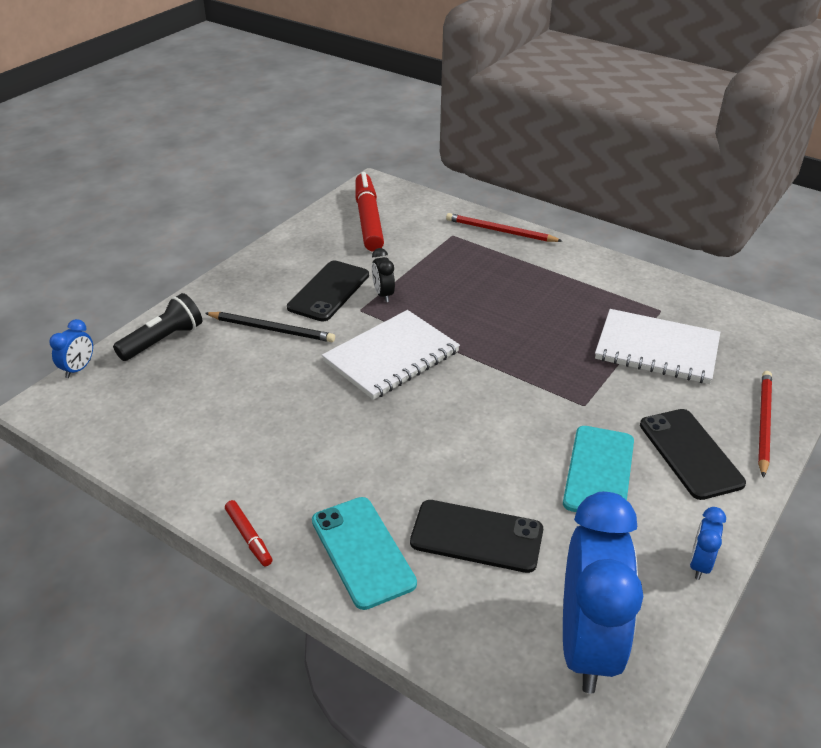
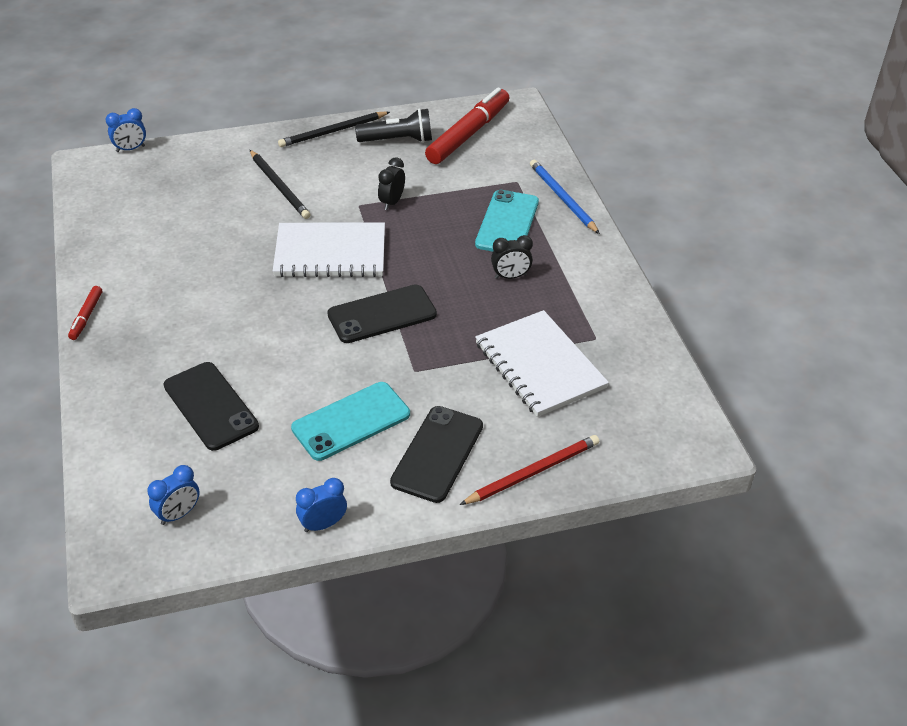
camera: 40 degrees right, 5 degrees up
black flashlight [113,293,202,361] -> black flashlight moved to [355,108,432,143]
black phone [287,261,369,322] -> black phone moved to [327,284,437,343]
turquoise phone [312,497,417,610] -> turquoise phone moved to [475,190,539,252]
red pencil [446,213,562,242] -> blue pencil [530,160,600,234]
blue clock [563,492,643,694] -> blue clock [147,465,200,525], size x0.42
none -> black pencil [278,111,390,147]
none -> black clock [491,235,533,279]

